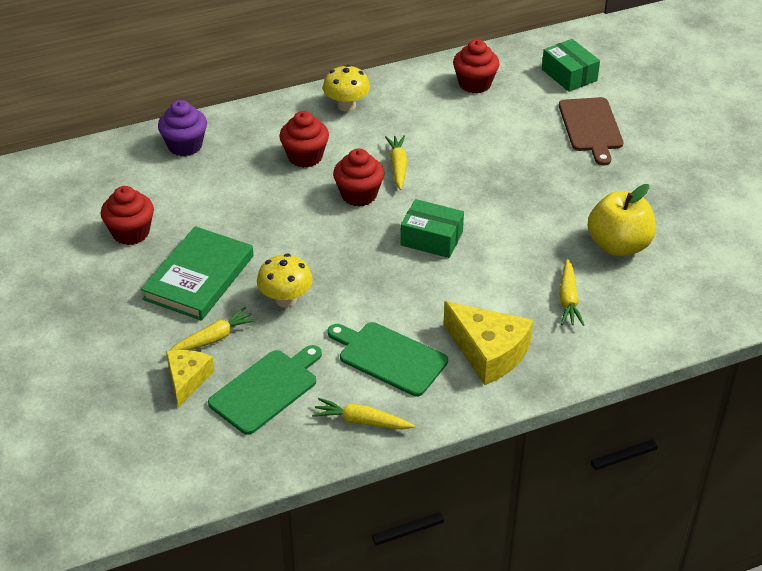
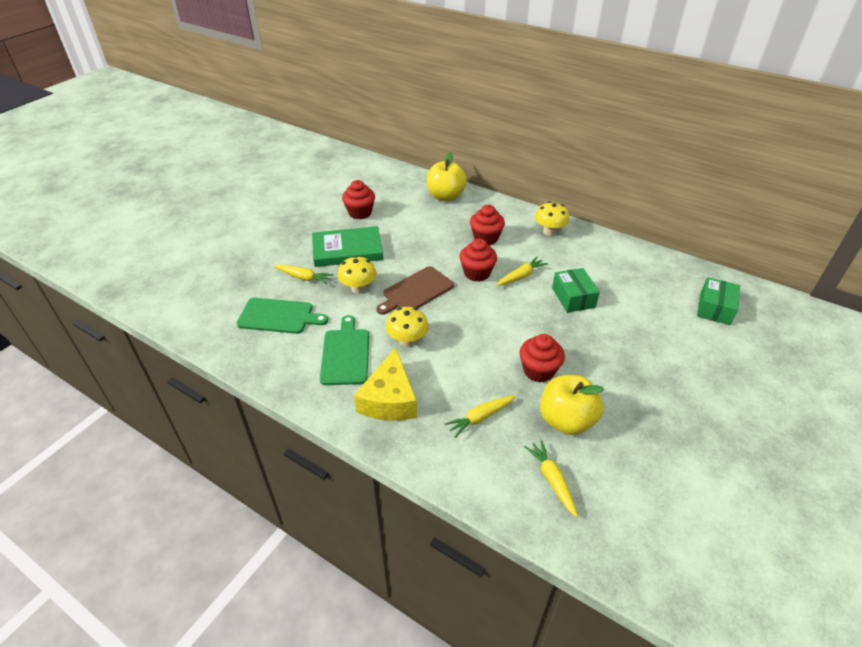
camera: 55 degrees right, 0 degrees up
purple cupcake [158,100,207,156] -> yellow apple [427,152,467,201]
yellow cheese [166,350,214,407] -> none
yellow carrot [312,398,415,429] -> yellow carrot moved to [524,440,578,517]
green box [400,199,464,258] -> green box moved to [552,268,600,313]
red cupcake [453,39,499,94] -> red cupcake moved to [519,334,565,382]
brown cutting board [559,97,623,166] -> brown cutting board moved to [376,266,454,315]
none -> yellow mushroom [386,307,429,347]

